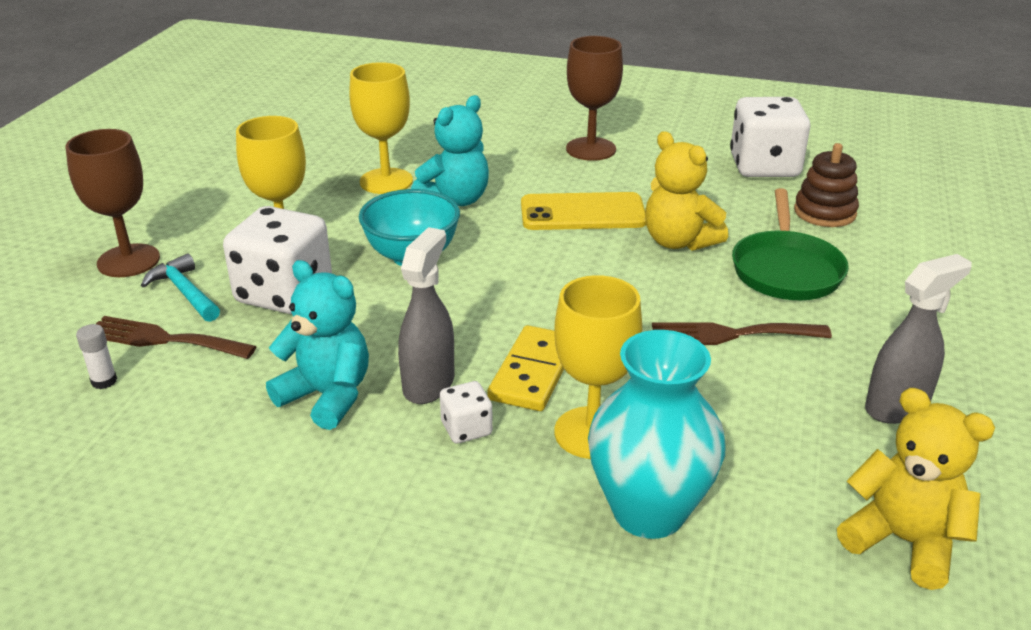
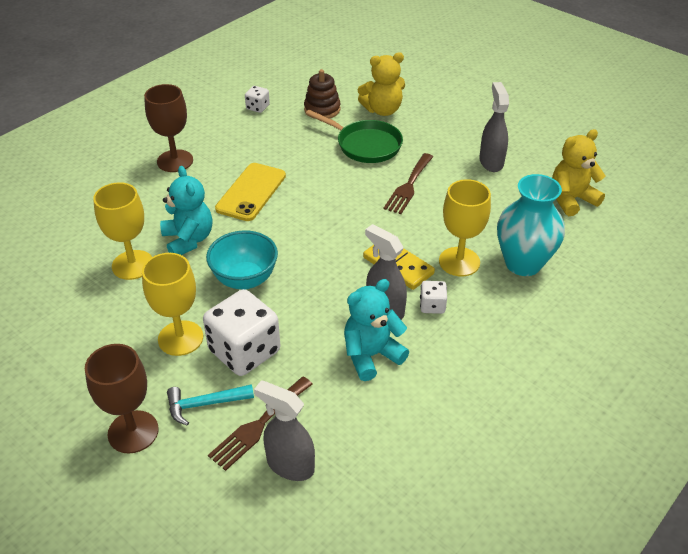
camera: 65 degrees left, 10 degrees up
white glue stick [76,324,117,389] -> grey spray bottle [254,380,315,481]
yellow teddy bear [645,131,728,251] -> yellow teddy bear moved to [358,52,405,116]
white dice [730,97,810,177] -> white dice [245,86,270,113], size x0.47

